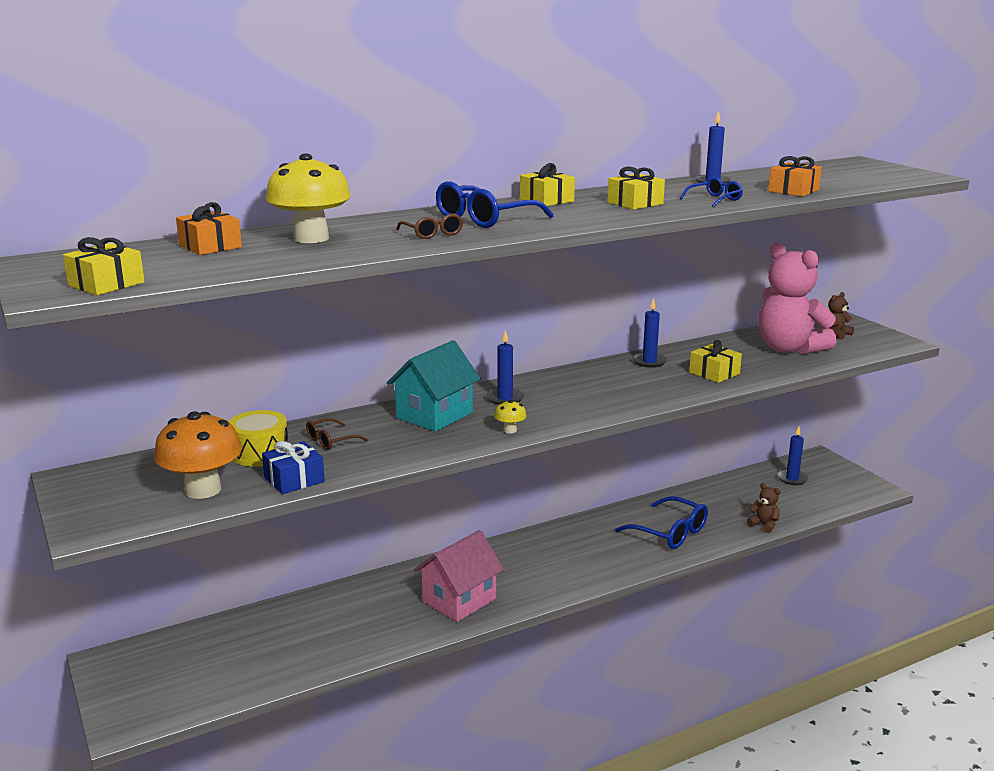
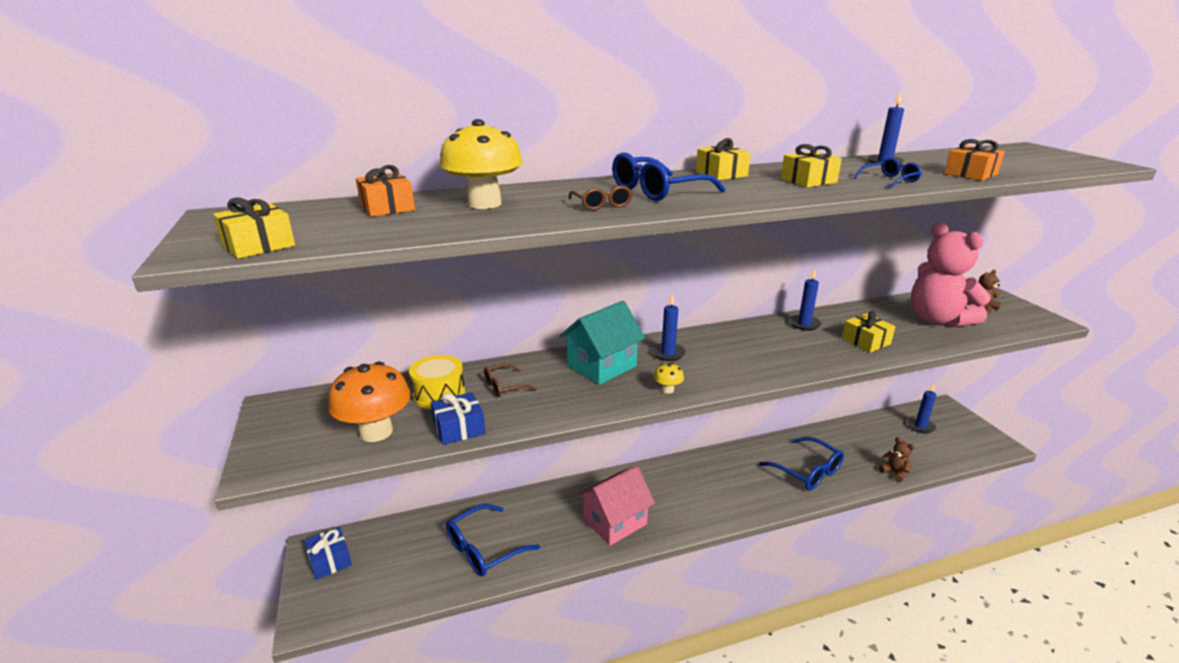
camera: 10 degrees right, 5 degrees up
none -> blue gift [305,527,352,580]
none -> blue glasses [446,504,540,576]

